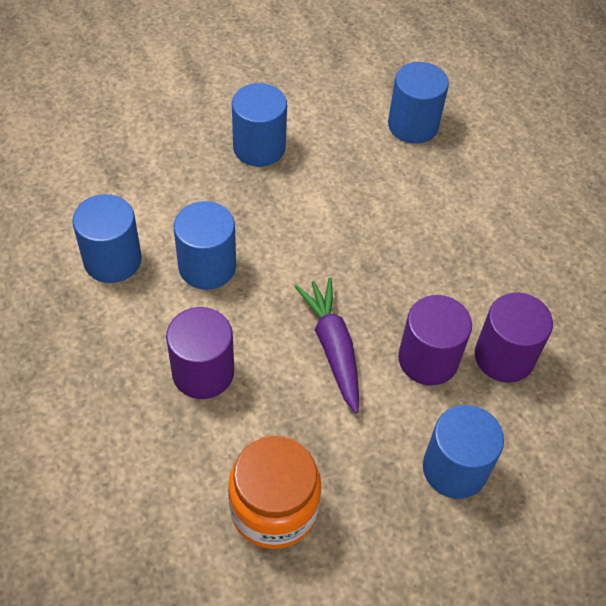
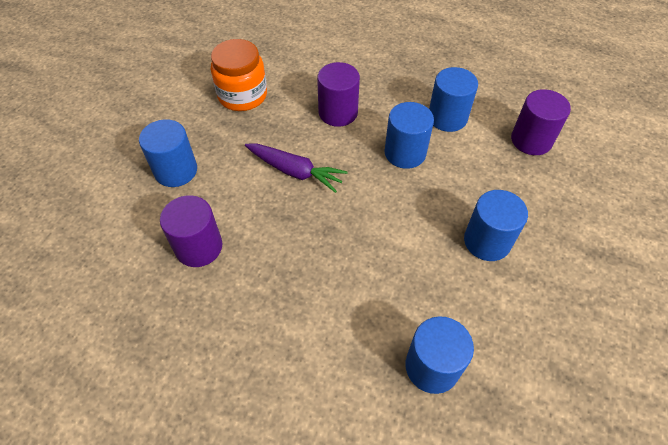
camera: 135 degrees right, 0 degrees up
purple cylinder [398,295,472,386] -> purple cylinder moved to [511,89,571,155]

